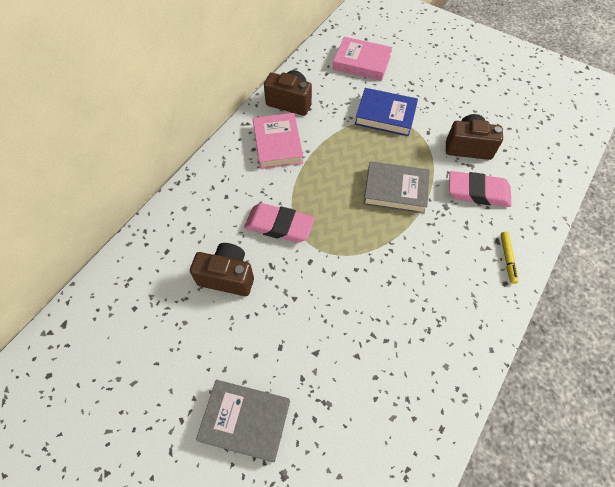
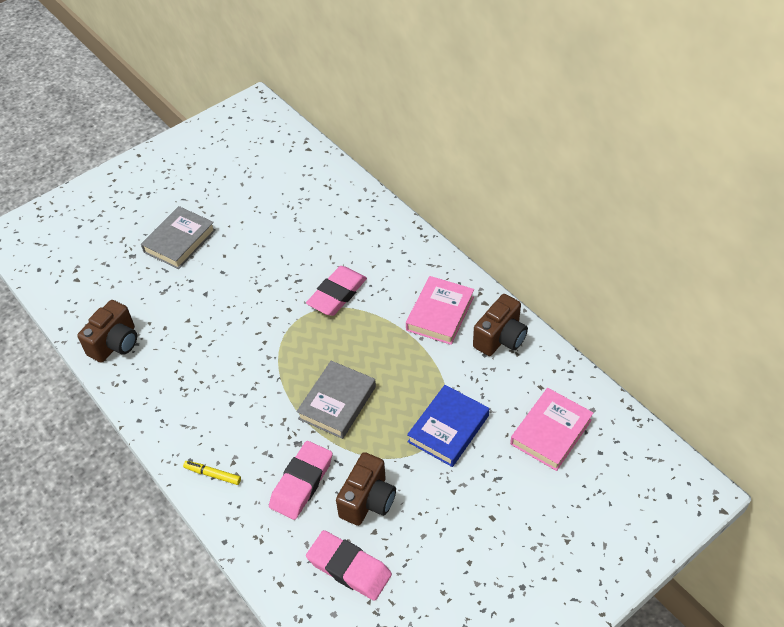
camera: 110 degrees right, 10 degrees down
brown camera [190,243,254,296] -> brown camera moved to [77,300,137,363]
pink book [253,113,303,169] -> pink book turned 75 degrees counterclockwise [406,276,474,345]
none -> pink eraser [306,530,392,601]

